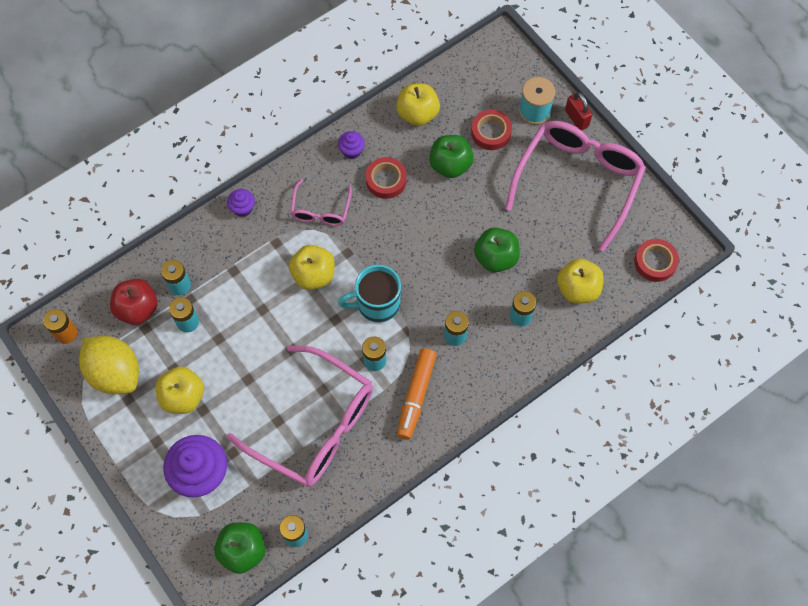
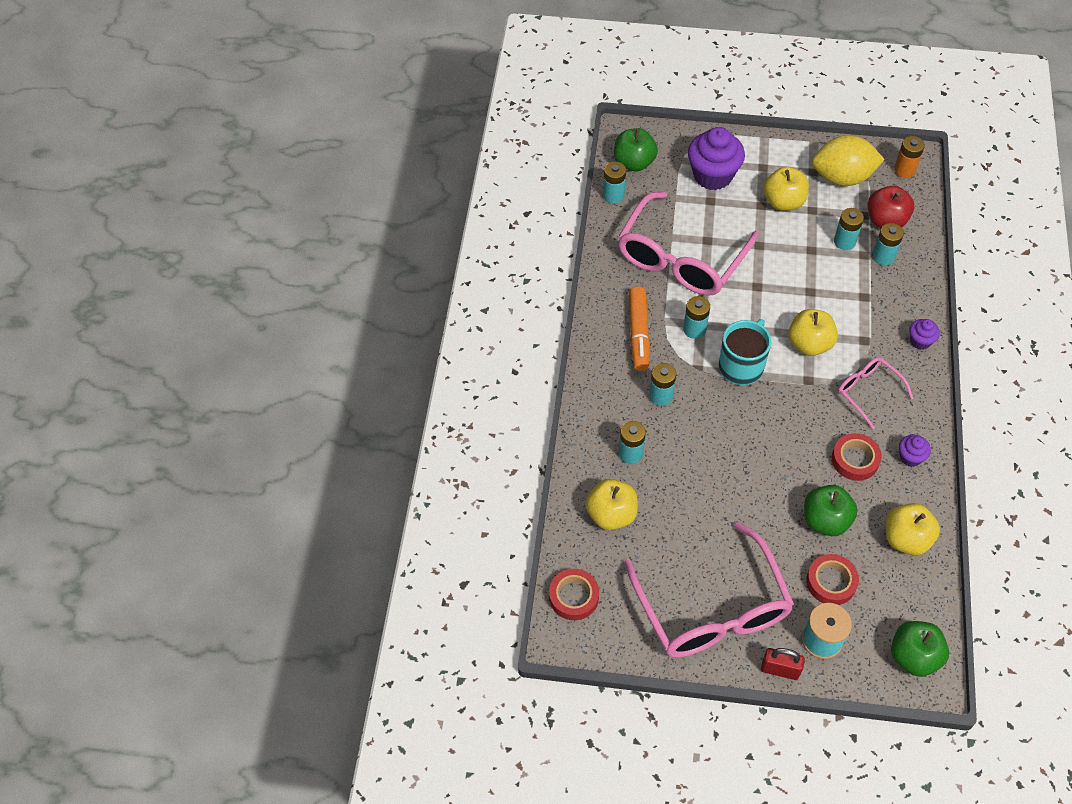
camera: 135 degrees right, 10 degrees down
pink glasses [227,345,373,487] -> pink glasses turned 45 degrees counterclockwise [618,192,759,296]
orange marker [397,348,437,439] -> orange marker turned 150 degrees counterclockwise [629,287,650,371]
green apple [474,228,520,273] -> green apple moved to [891,621,949,677]

